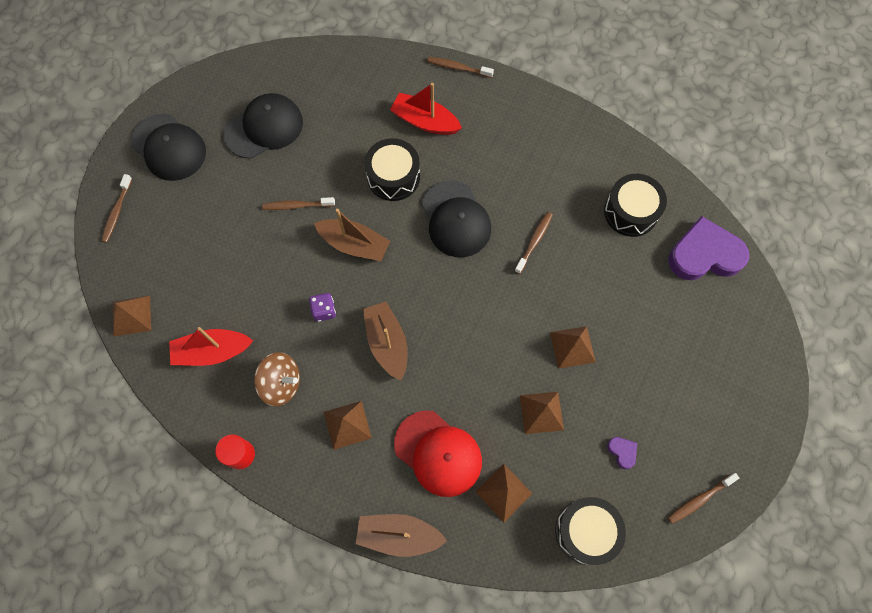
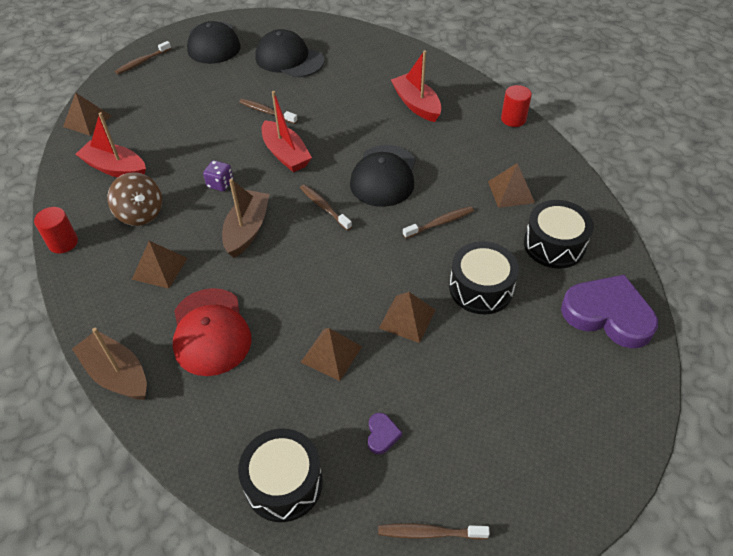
camera: 35 degrees right, 20 degrees down
black cap [223,93,303,159] -> black cap turned 150 degrees counterclockwise [255,29,324,78]
brown boat [314,209,390,261] -> red boat [262,91,312,172]
black drum [364,138,420,201] -> black drum moved to [449,241,519,314]
brown toothbrush [427,57,494,78] -> brown toothbrush moved to [300,184,352,231]
brown pyramid [476,464,532,522] -> brown pyramid moved to [488,163,535,208]
none -> red cylinder [501,85,532,127]

